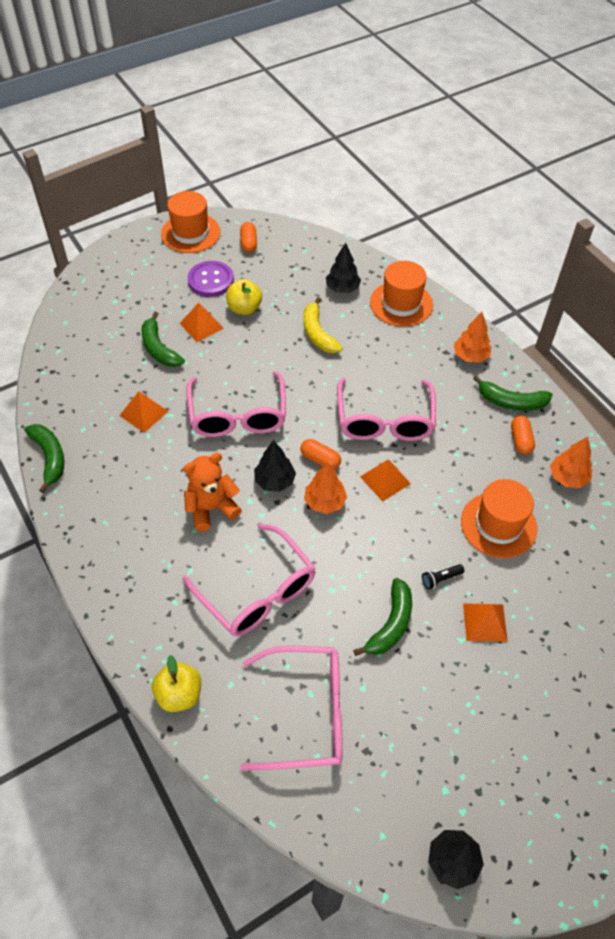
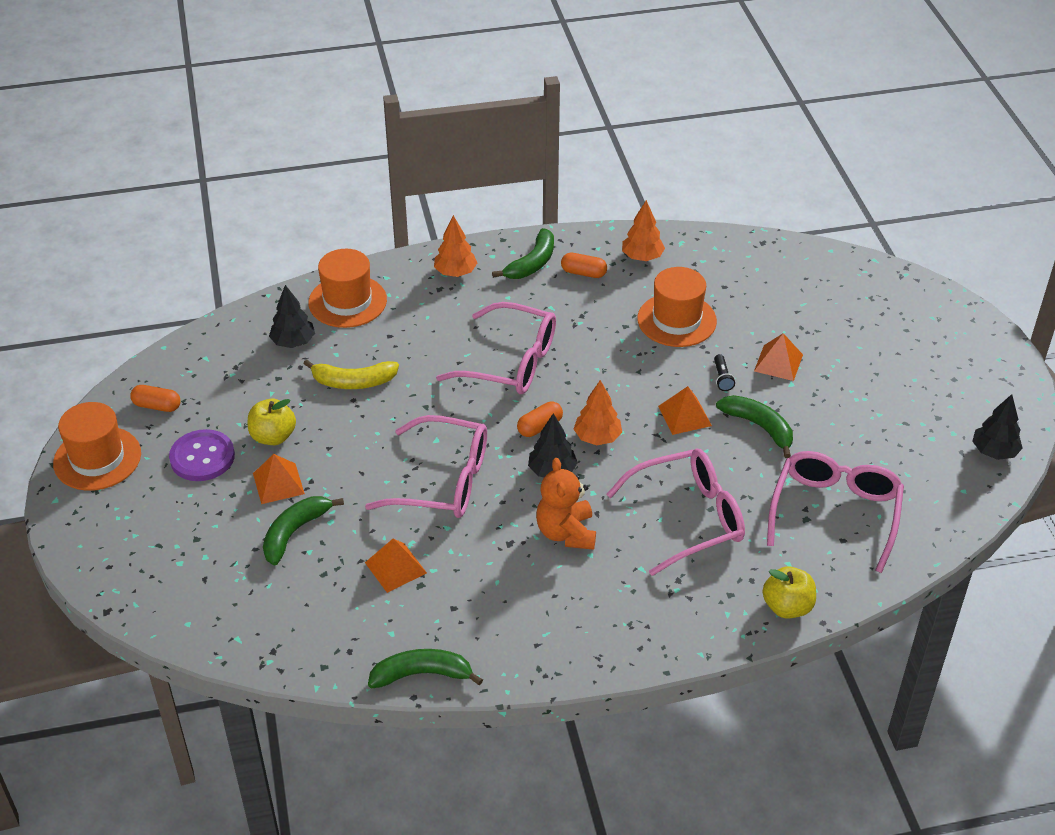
camera: 70 degrees left, 10 degrees down
green banana [141,312,185,367] -> green banana turned 135 degrees clockwise [263,496,344,565]
orange pyramid [360,459,411,502] -> orange pyramid moved to [658,386,712,435]

